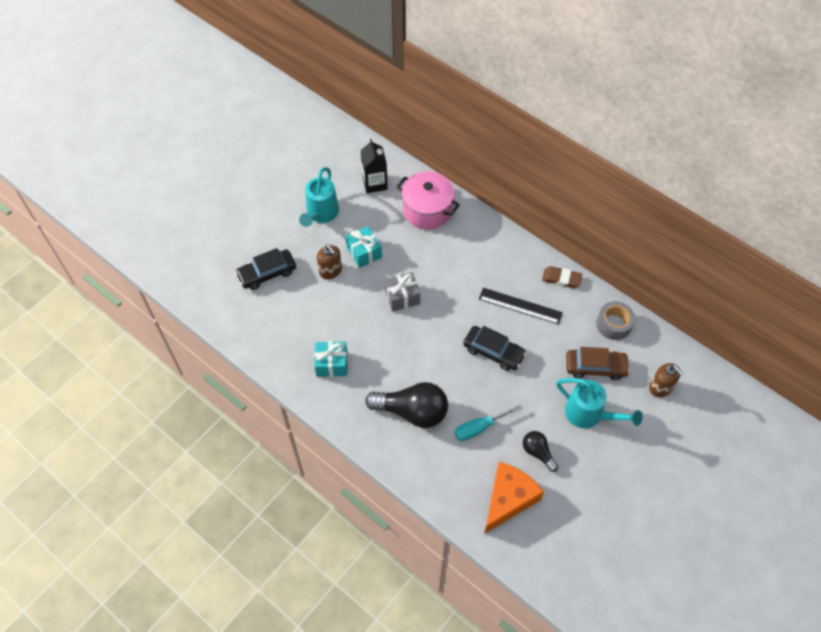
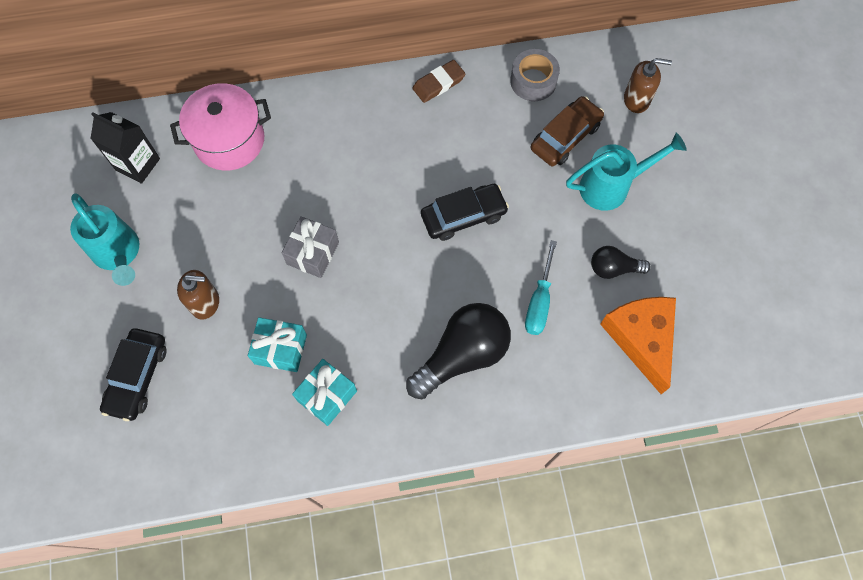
camera: 50 degrees left, 10 degrees up
turquoise gift [345,226,382,268] -> turquoise gift moved to [248,317,307,372]
black ruler [479,288,563,324] -> none

